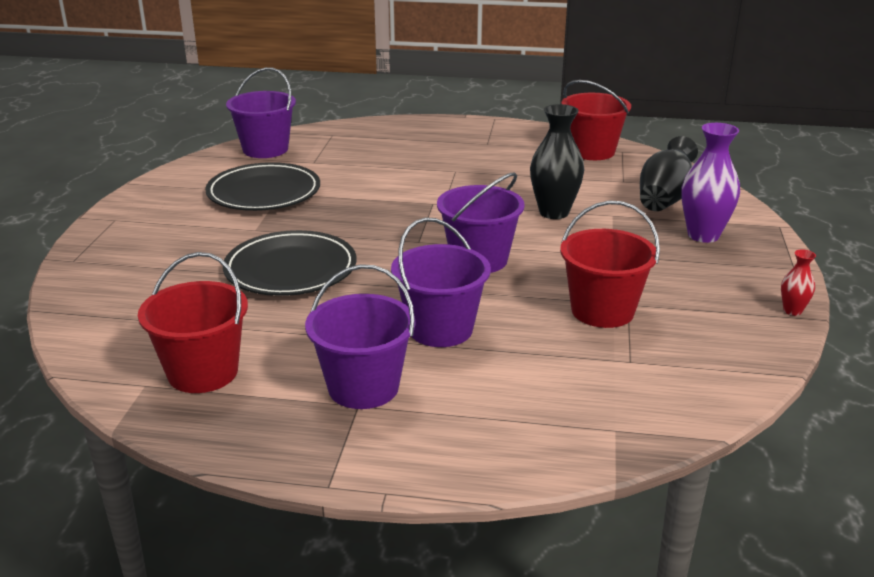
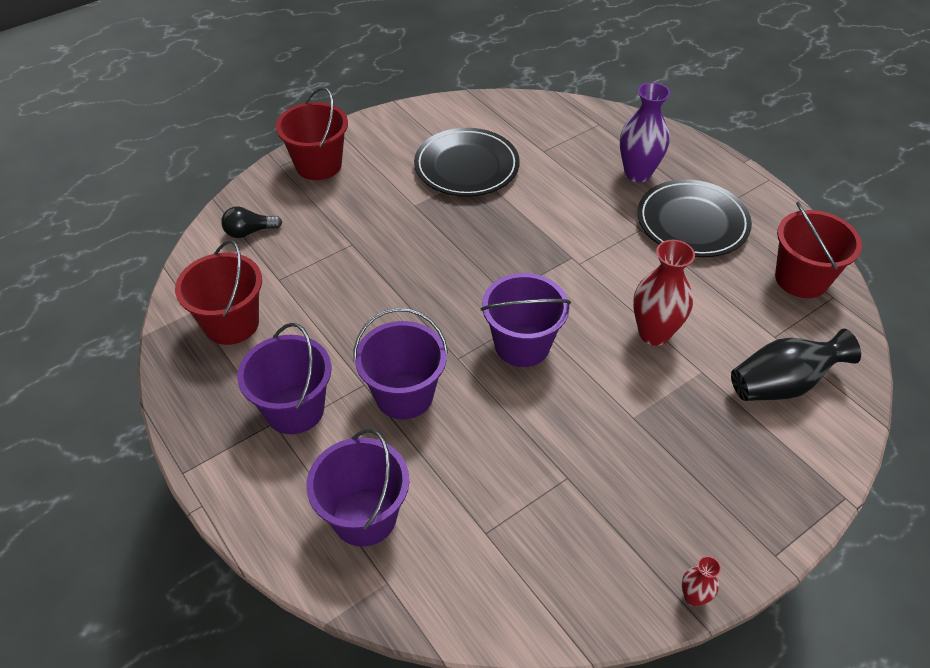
camera: 45 degrees right, 20 degrees up
black plate [223,230,357,296] -> black plate moved to [638,179,752,257]
purple bucket [226,67,296,158] -> purple bucket moved to [306,429,409,547]
black vase [530,104,584,219] -> red vase [633,240,695,346]
red bucket [560,201,660,328] -> red bucket moved to [276,87,348,180]
purple vase [681,123,740,243] -> purple vase moved to [620,82,670,182]
none -> black light bulb [221,206,282,238]

